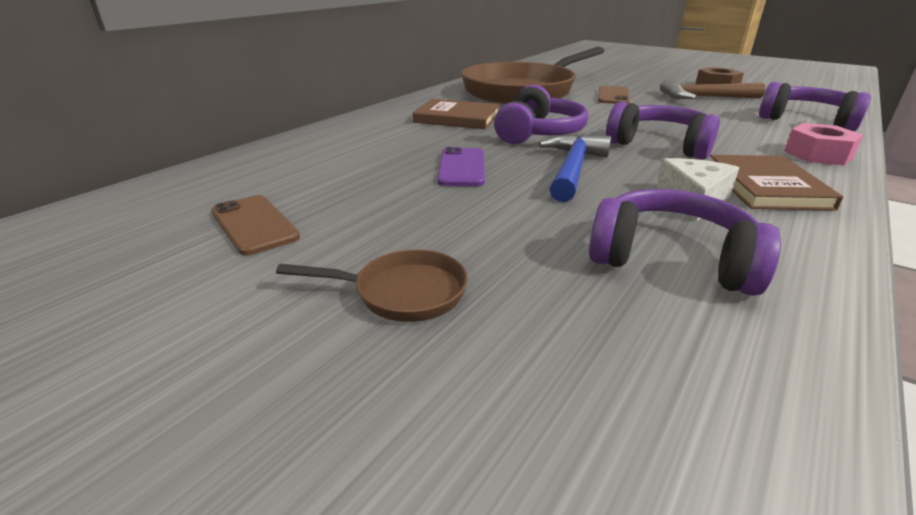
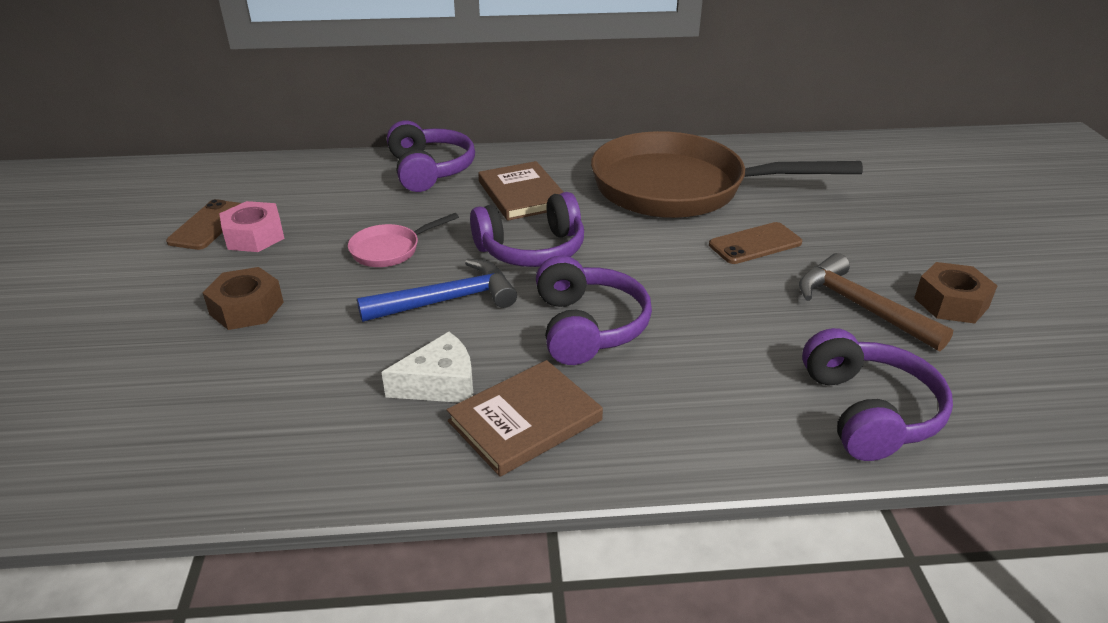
camera: 50 degrees right, 5 degrees up
brown pan [276,249,468,322] -> none
purple phone [437,147,485,186] -> pink pan [348,213,459,267]
purple headphones [589,189,781,296] -> purple headphones moved to [387,121,475,192]
pink nut [784,123,863,166] -> pink nut moved to [219,201,285,252]
none -> brown nut [203,267,284,330]

